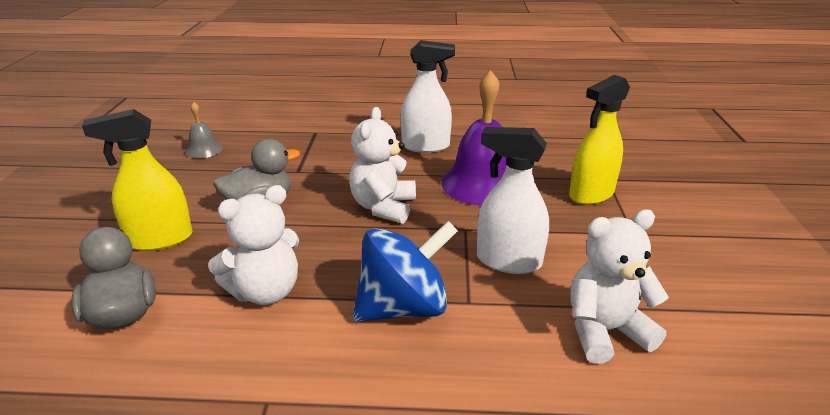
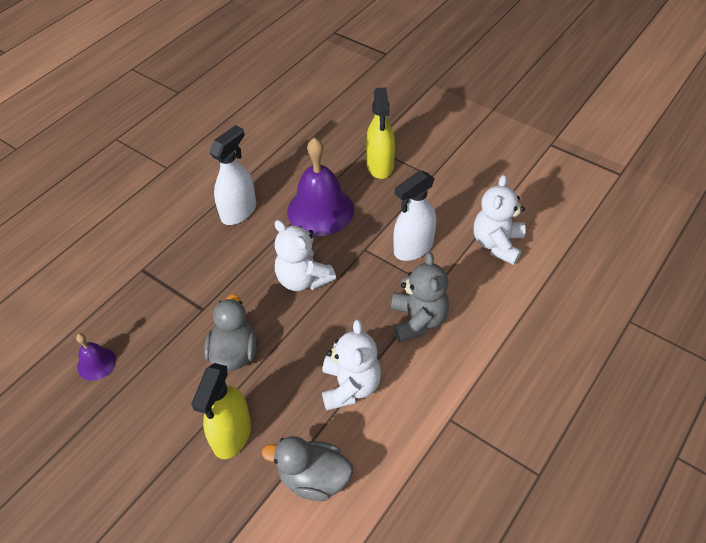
camera: 55 degrees left, 20 degrees up
grey bell [185,102,223,158] -> purple bell [76,333,116,381]
blue spinning top [353,221,458,322] -> grey teddy bear [391,252,449,343]

